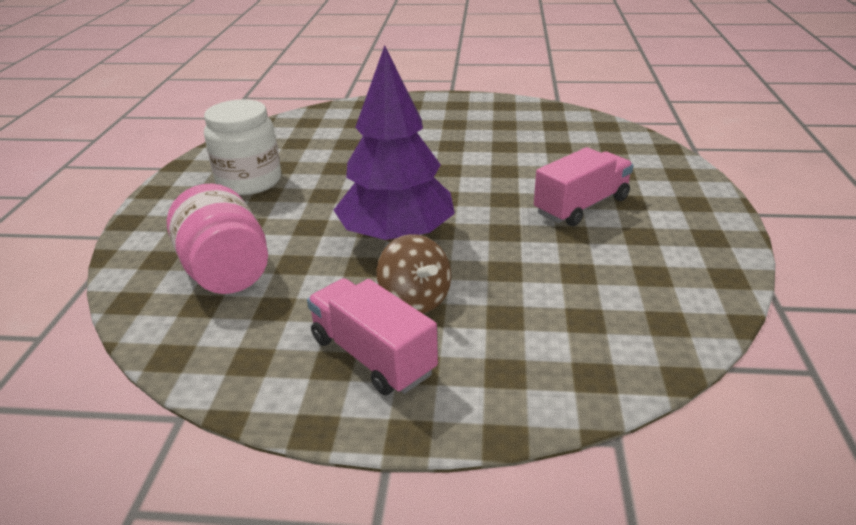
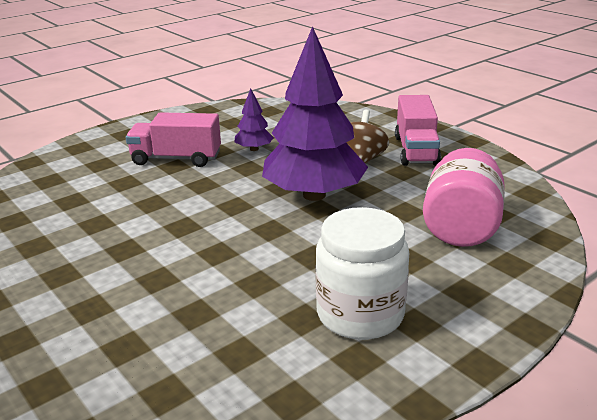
camera: 135 degrees left, 5 degrees down
none -> purple tree [235,88,274,151]

